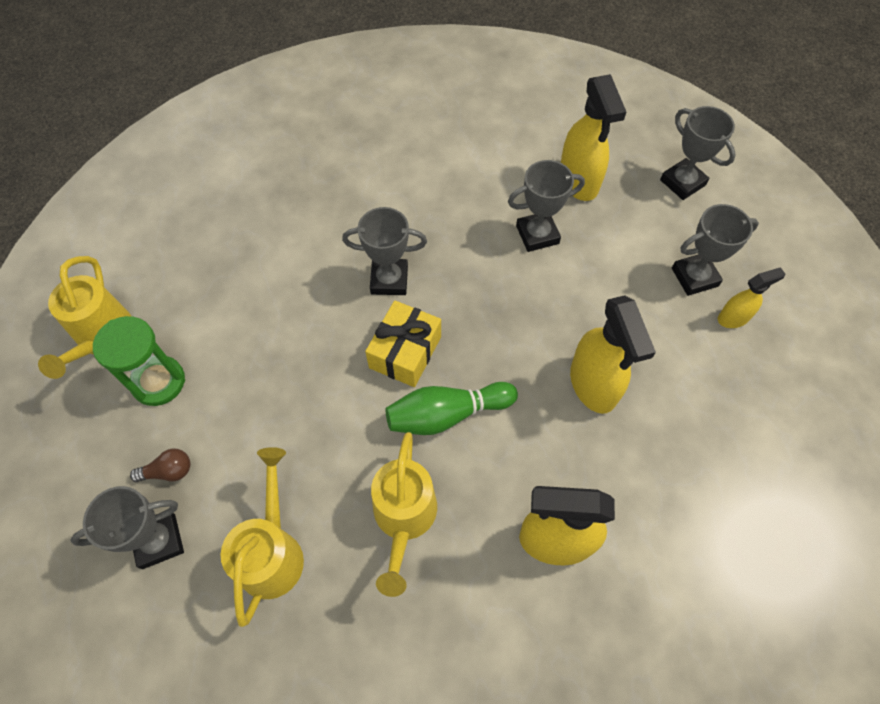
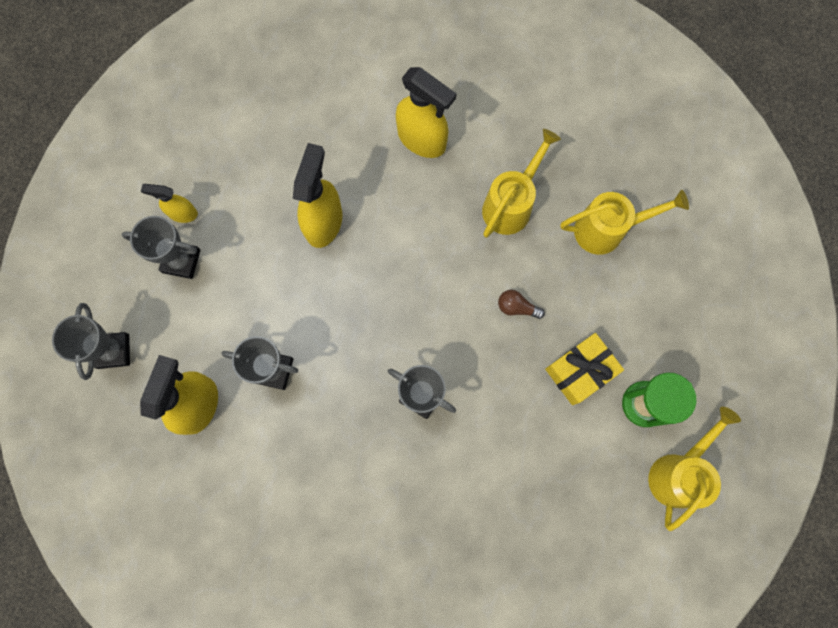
camera: 150 degrees left, 15 degrees up
grey trophy [70,486,184,569] -> none
brown light bulb [130,448,190,482] -> brown light bulb moved to [498,290,545,319]
yellow watering can [221,447,304,627] -> yellow watering can turned 135 degrees counterclockwise [561,190,689,255]
yellow gift [365,300,441,387] -> yellow gift moved to [545,333,624,405]
green bowling pin [385,382,518,435] -> none

